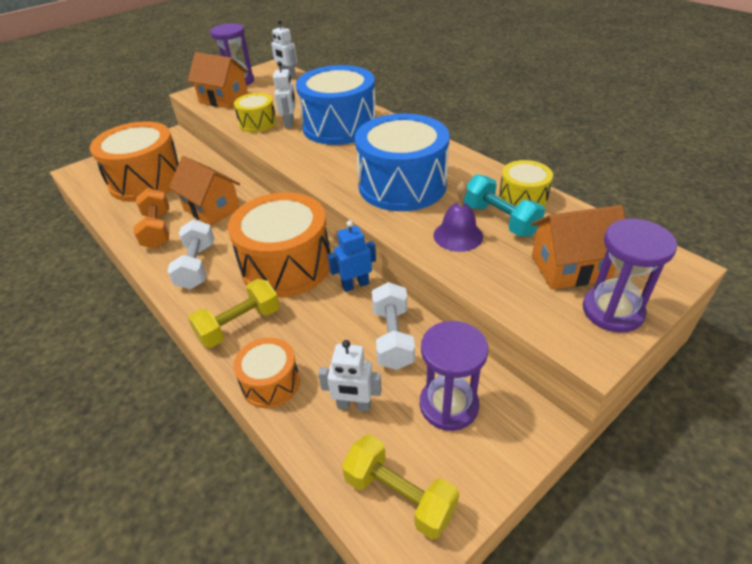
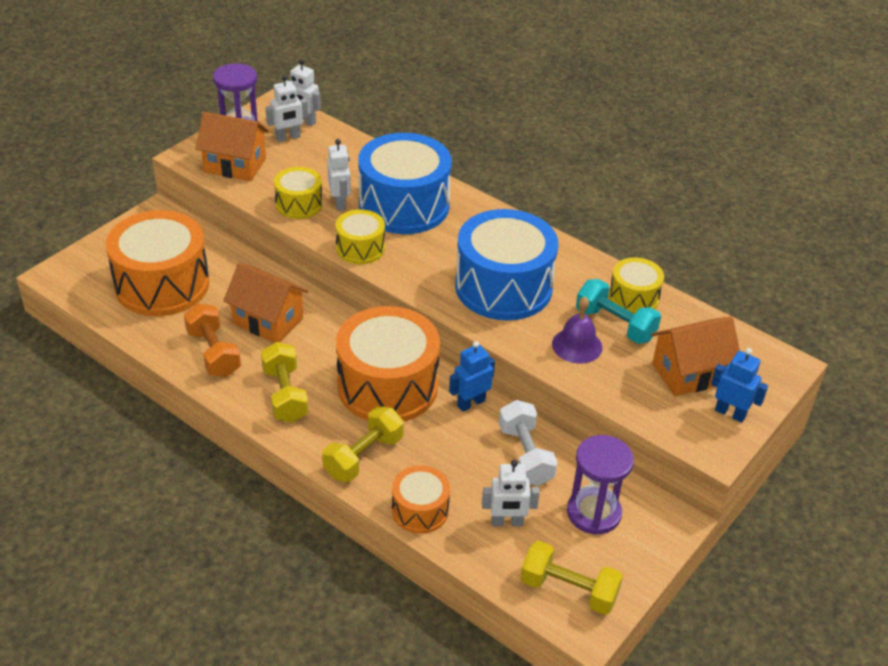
camera: 15 degrees left, 0 degrees up
white dumbbell [167,219,214,289] -> yellow dumbbell [261,342,309,423]
purple hourglass [583,219,677,333] -> blue robot [711,348,768,423]
none -> white robot [265,75,308,142]
none -> yellow drum [335,209,385,264]

